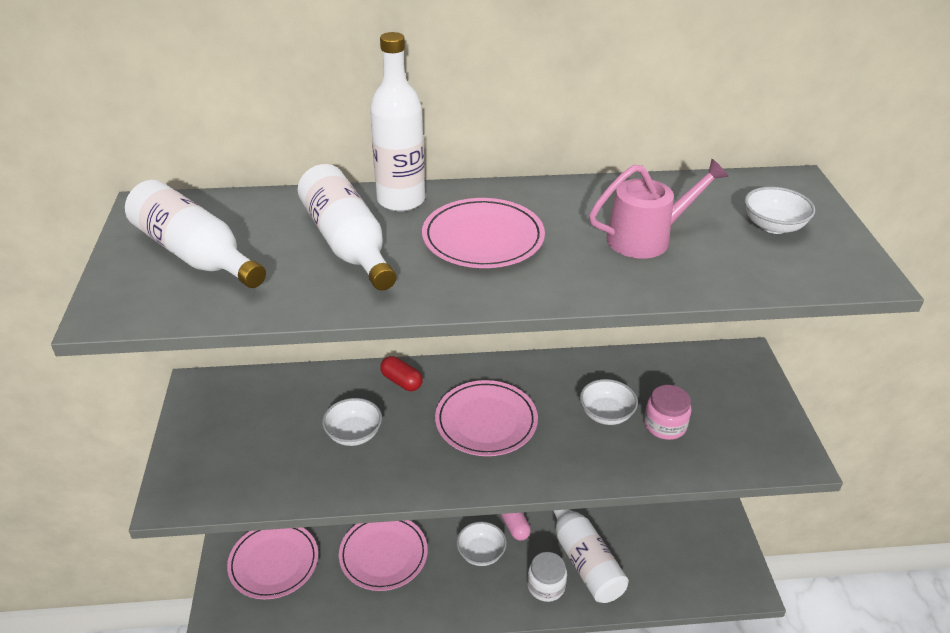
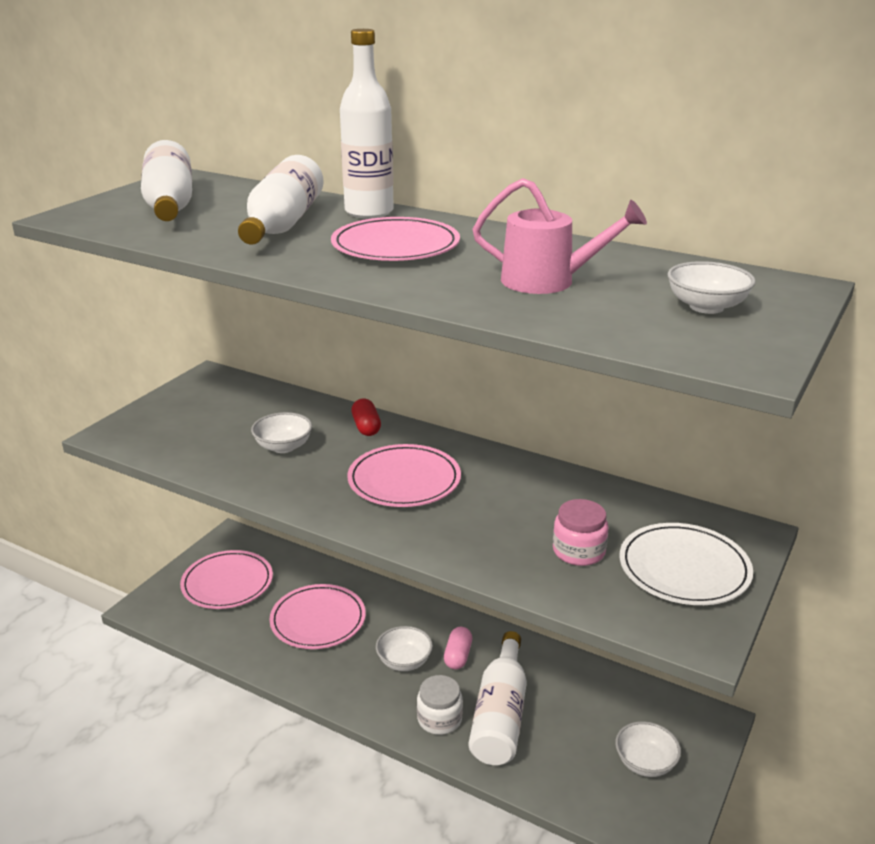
camera: 35 degrees right, 10 degrees down
white bowl [580,379,638,425] -> white bowl moved to [615,721,681,777]
none -> white plate [620,523,753,605]

